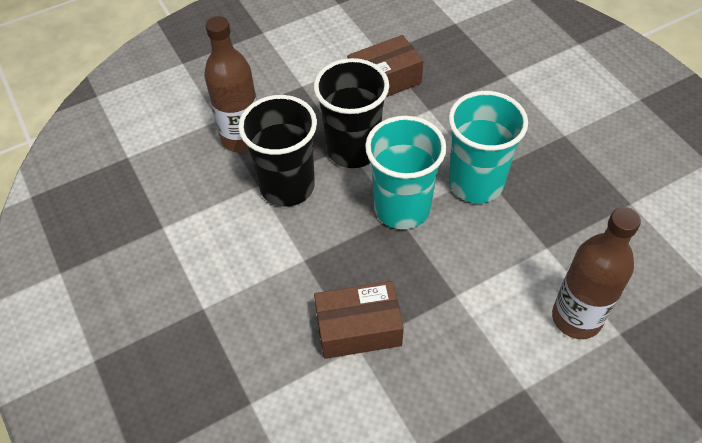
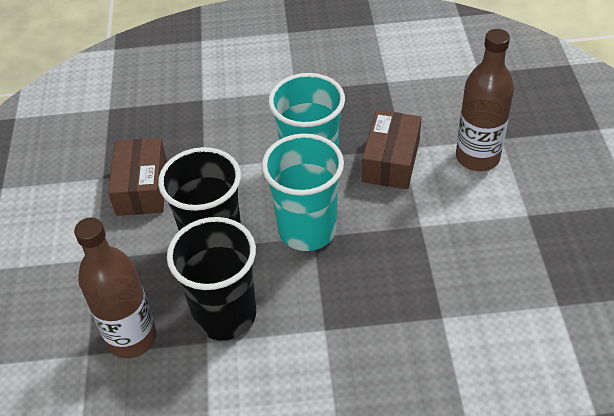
camera: 65 degrees left, 5 degrees down
brown box [314,281,404,359] -> brown box moved to [362,110,422,189]

